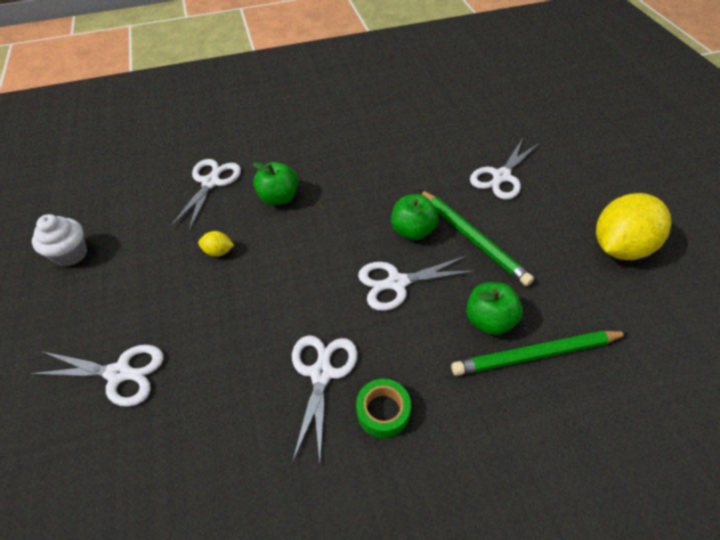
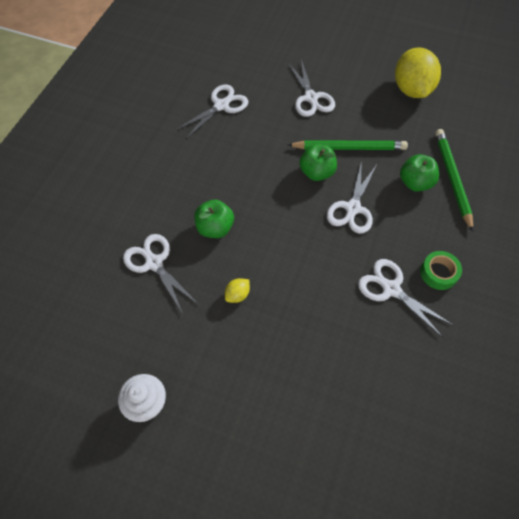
camera: 55 degrees left, 10 degrees up
white scissors [30,345,164,406] -> white scissors moved to [176,84,248,139]
green pencil [451,331,629,376] -> green pencil turned 150 degrees clockwise [435,129,473,232]

